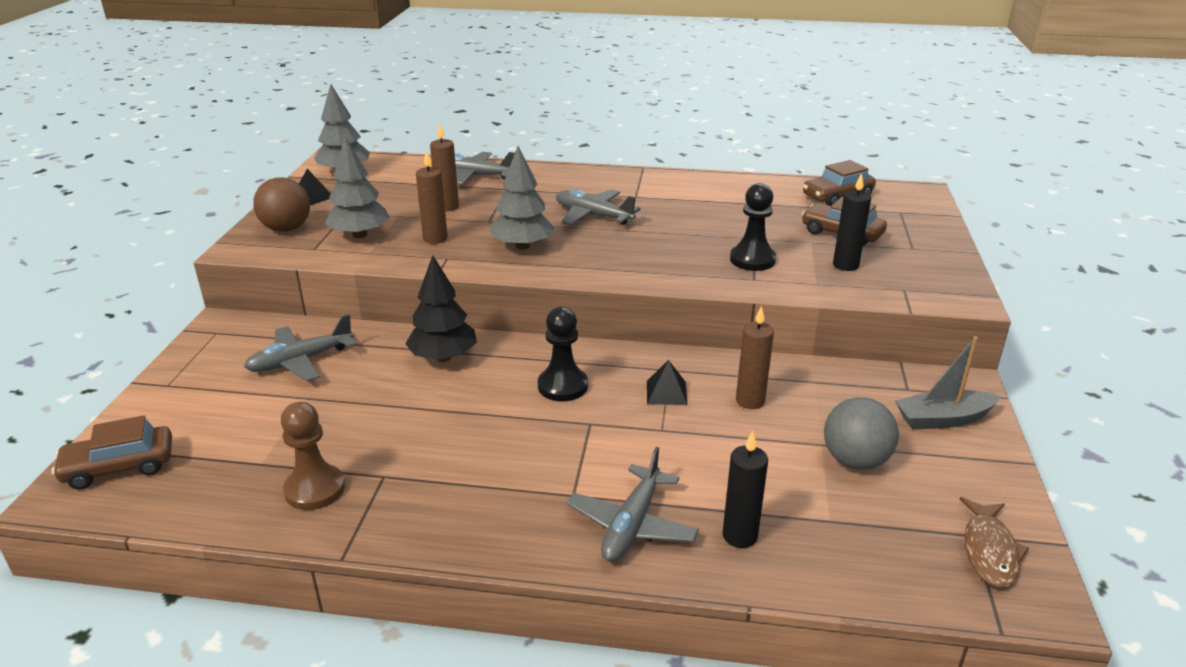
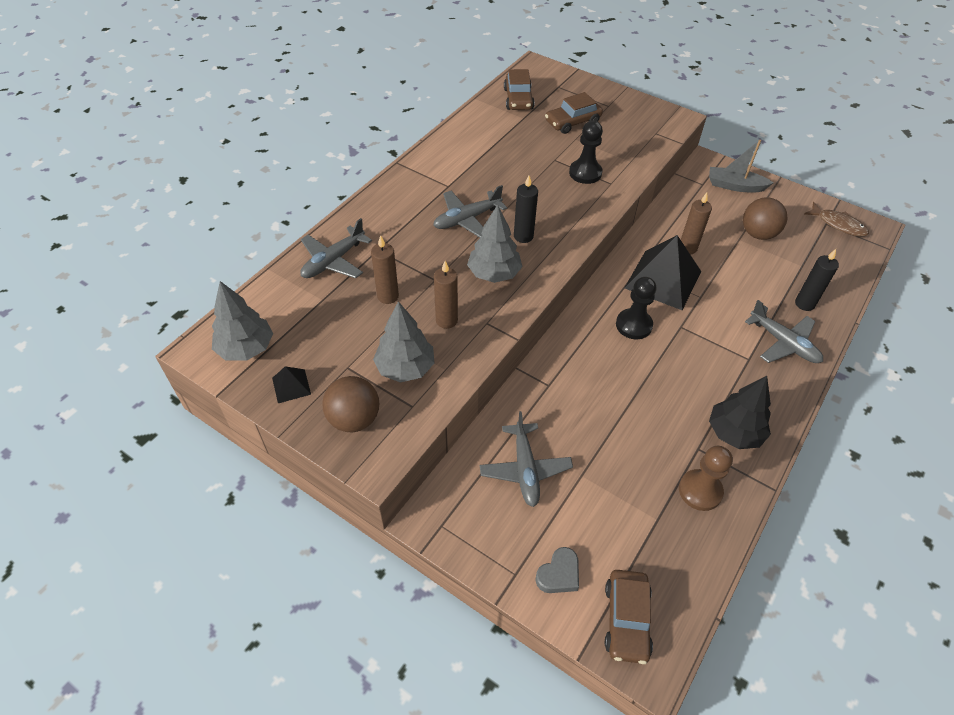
camera: 65 degrees left, 20 degrees up
black tree [405,255,477,362] -> black tree moved to [709,376,771,449]
black pyramid [647,360,688,405] -> black pyramid [625,235,701,310], size x2.24
grey ball [824,397,899,470] -> brown ball [743,197,788,240]
black candle [833,173,871,271] -> black candle moved to [514,175,538,243]
grey boat [895,336,1001,430] -> grey boat turned 90 degrees clockwise [709,140,773,192]
none -> grey heart [535,547,579,593]

